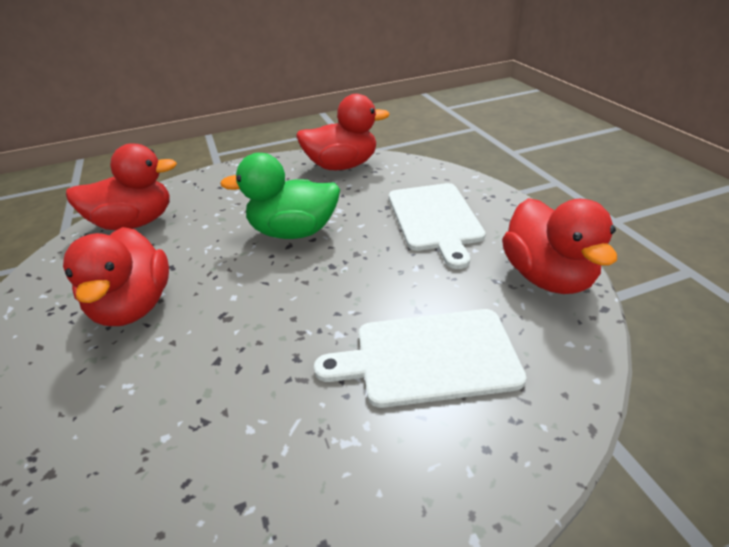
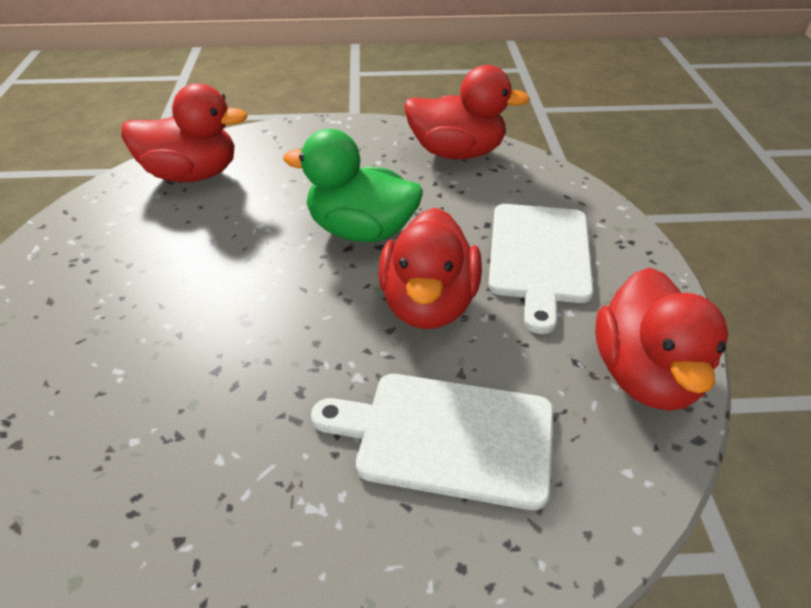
camera: 15 degrees right, 5 degrees up
red duck [63,227,169,326] -> red duck moved to [378,208,482,329]

